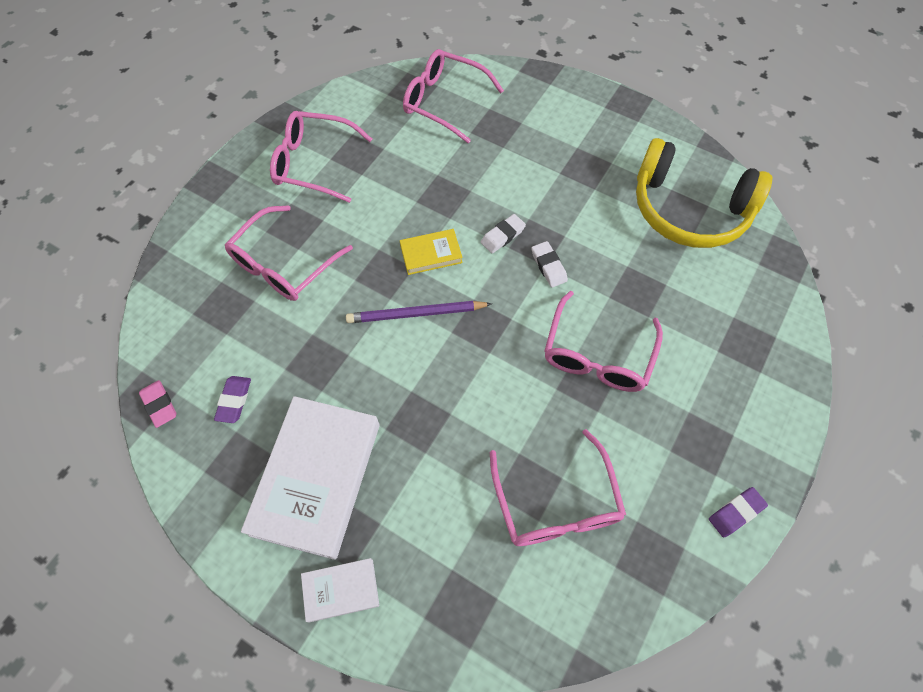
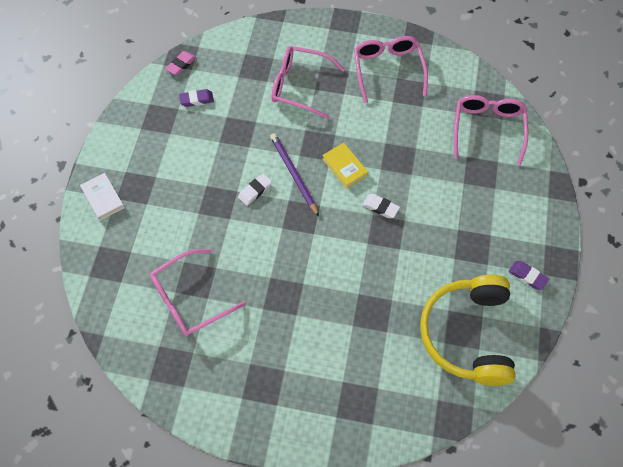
camera: 70 degrees right, 0 degrees up
white book [241,396,380,560] -> none
white eraser [531,241,568,287] -> white eraser moved to [238,174,272,206]
pink glasses [544,291,663,392] -> none
purple eraser [709,487,768,537] -> purple eraser moved to [509,261,549,290]

